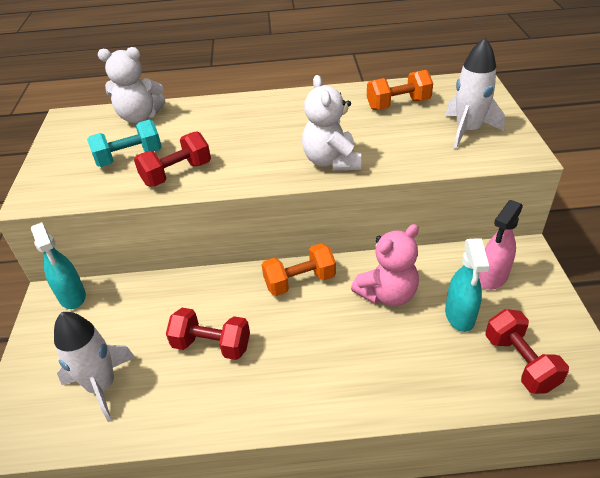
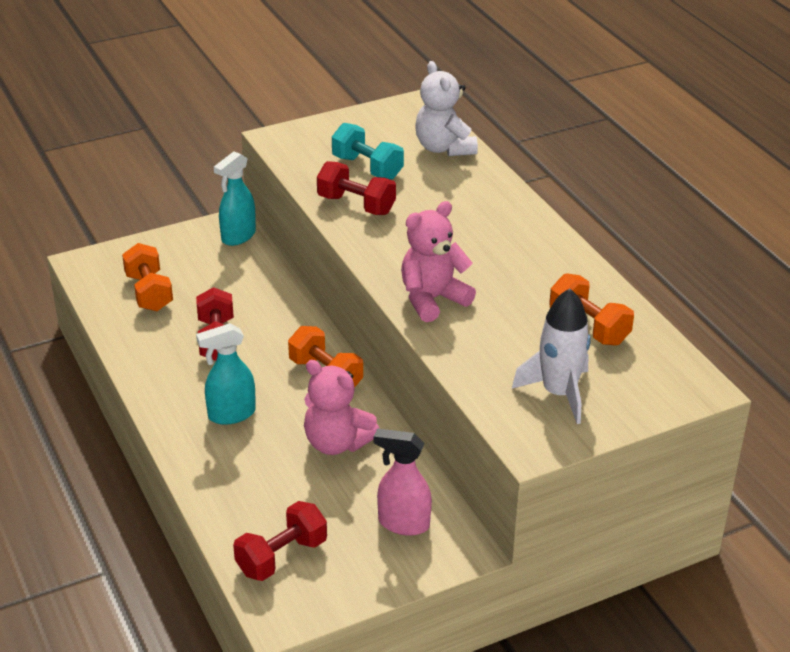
camera: 65 degrees right, 5 degrees down
white rocket [54,312,135,422] -> orange dumbbell [122,243,173,311]
white teddy bear [302,75,361,171] -> pink teddy bear [401,201,476,322]
turquoise spray bottle [445,238,489,332] -> turquoise spray bottle moved to [196,323,256,425]

